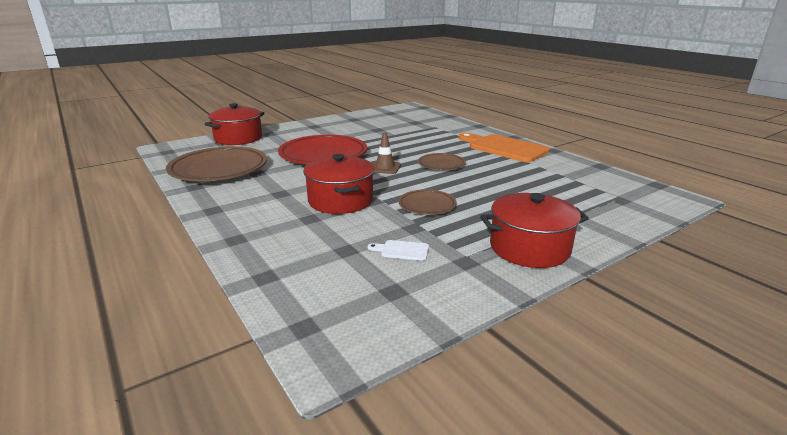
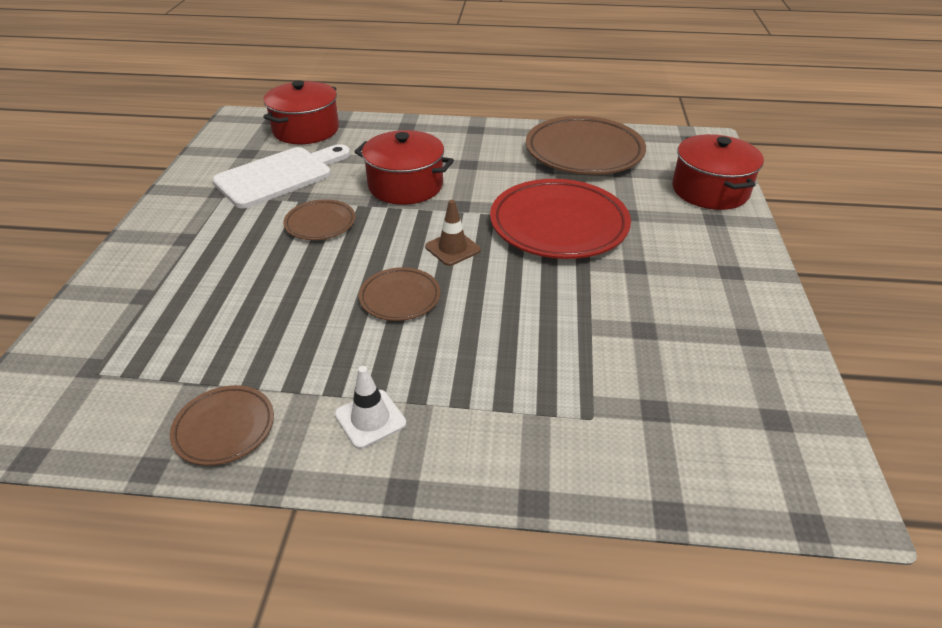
camera: 130 degrees right, 15 degrees up
white cutting board [368,240,429,261] -> white cutting board [212,144,350,208], size x2.45
orange cutting board [459,133,550,162] -> white traffic cone [335,366,407,449]
red pot [480,193,589,268] -> red pot moved to [263,81,339,144]
none -> brown plate [170,385,274,466]

